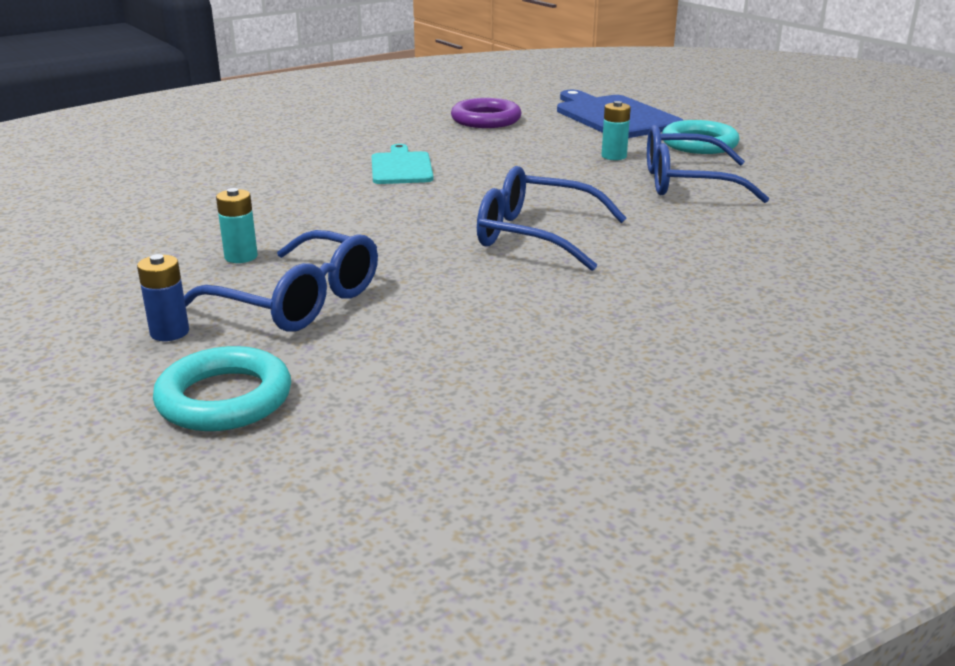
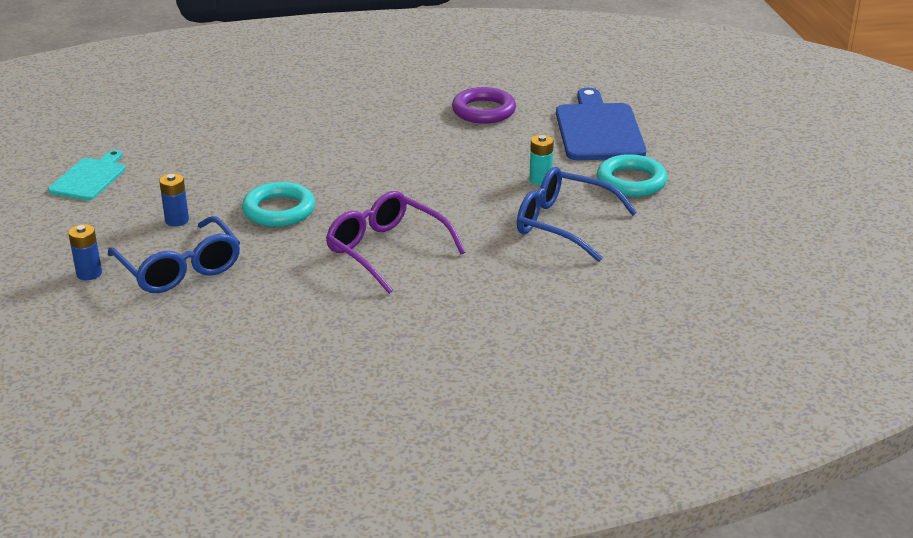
camera: 25 degrees right, 5 degrees up
turquoise ring [153,346,291,431] -> turquoise ring moved to [242,182,315,227]
turquoise battery [216,188,258,263] -> blue battery [159,173,189,226]
turquoise cutting board [372,144,433,184] -> turquoise cutting board moved to [48,150,125,201]
blue glasses [477,166,627,271] -> purple glasses [326,191,465,294]

